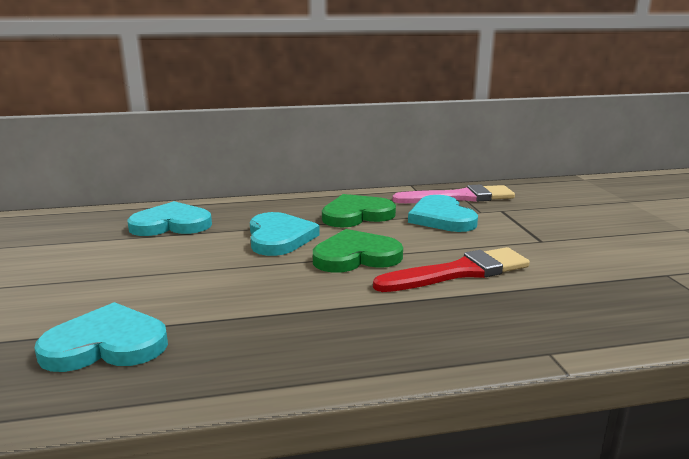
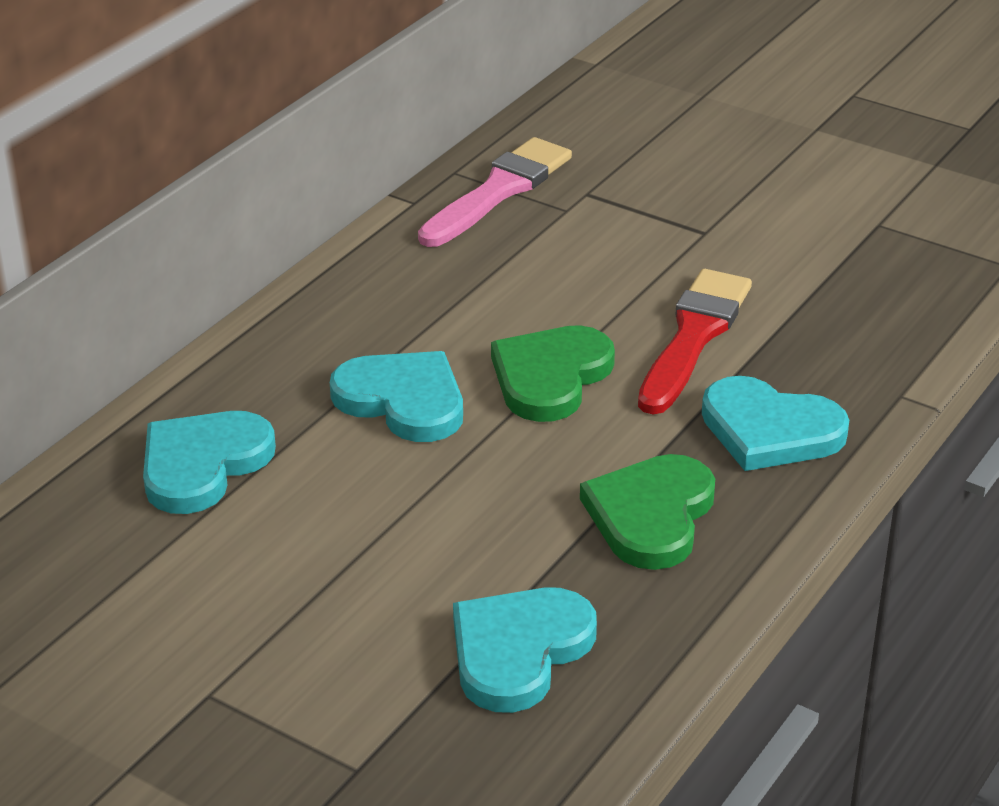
camera: 45 degrees left, 15 degrees up
green heart [322,194,396,228] -> green heart moved to [580,454,715,570]
turquoise heart [408,195,478,232] -> turquoise heart moved to [702,376,849,471]

